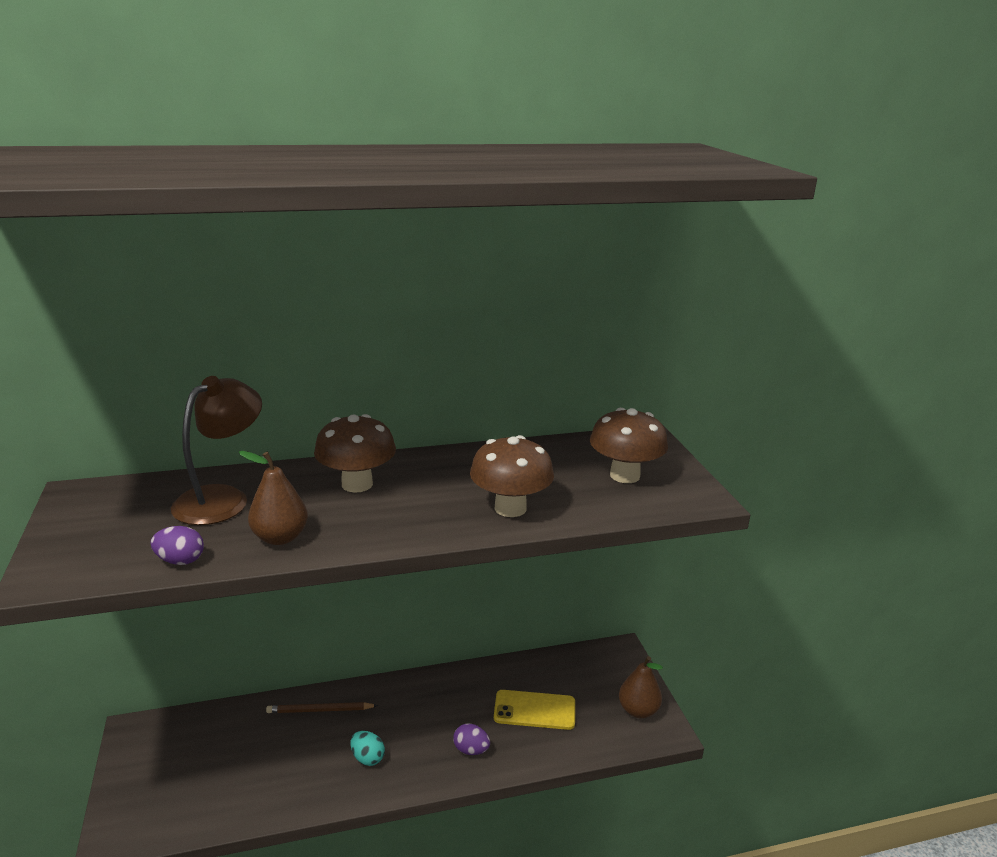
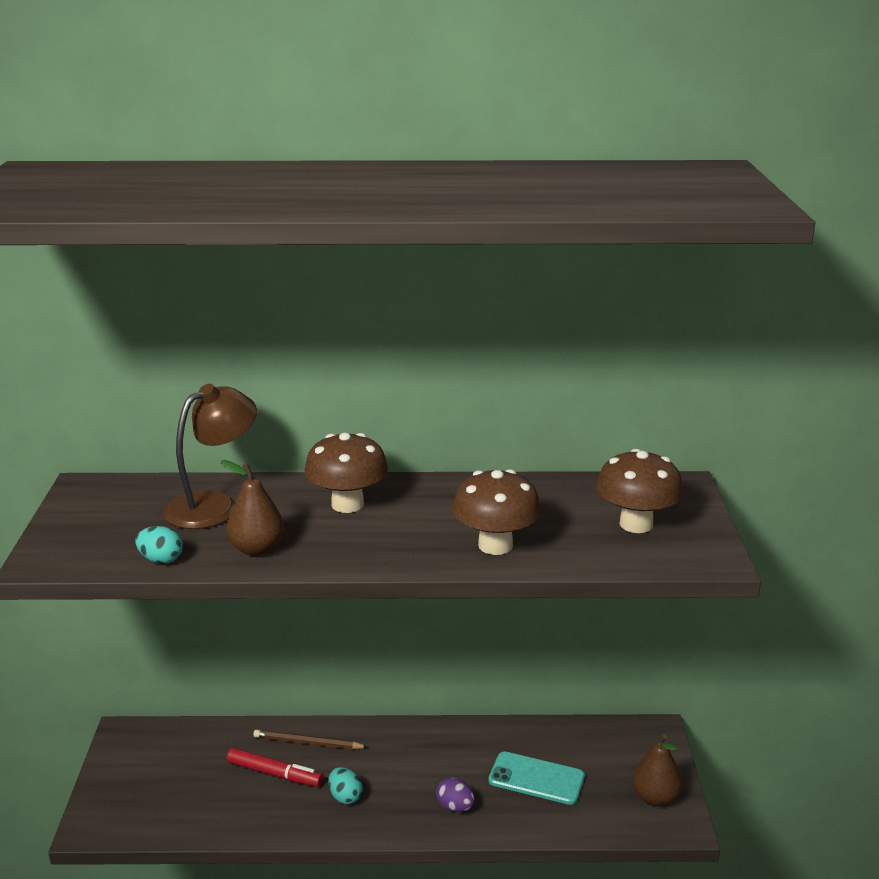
camera: 15 degrees right, 0 degrees up
purple egg [151,526,204,565] -> turquoise egg [135,526,183,564]
yellow phone [494,690,575,730] -> turquoise phone [488,752,585,805]
none -> red marker [227,748,323,787]

